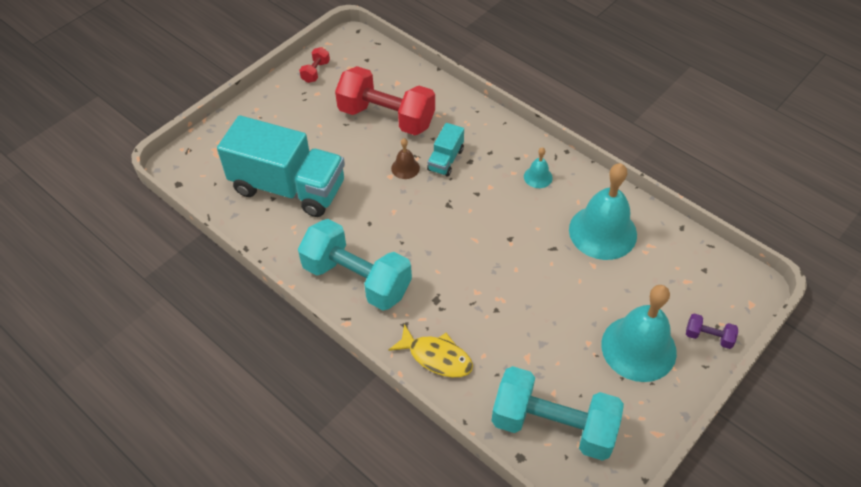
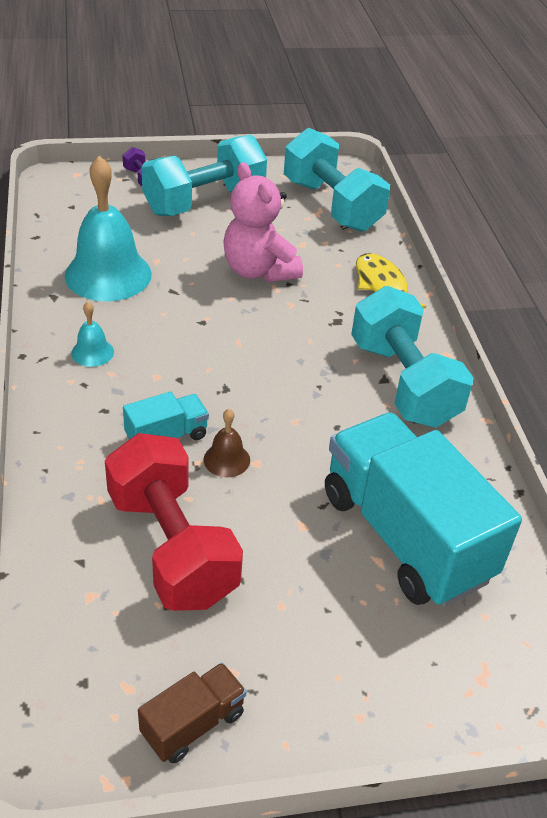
camera: 145 degrees left, 10 degrees down
red dumbbell [299,47,330,83] -> brown truck [138,663,247,763]
turquoise bell [601,285,677,382] -> turquoise dumbbell [141,135,267,216]
none -> pink teddy bear [223,162,303,282]

